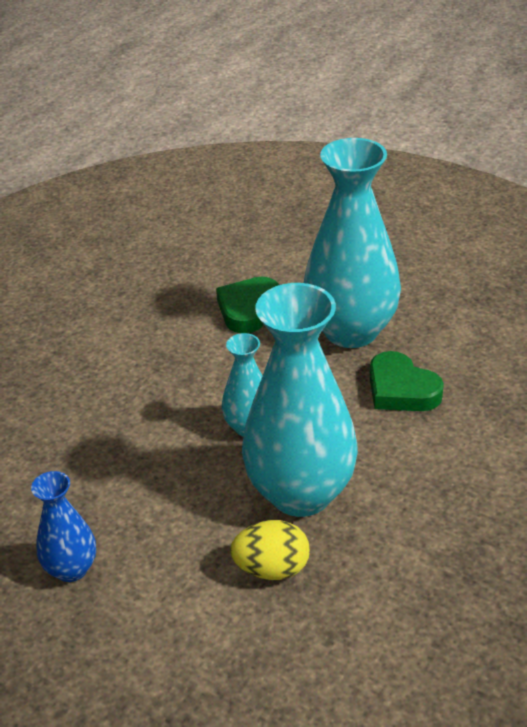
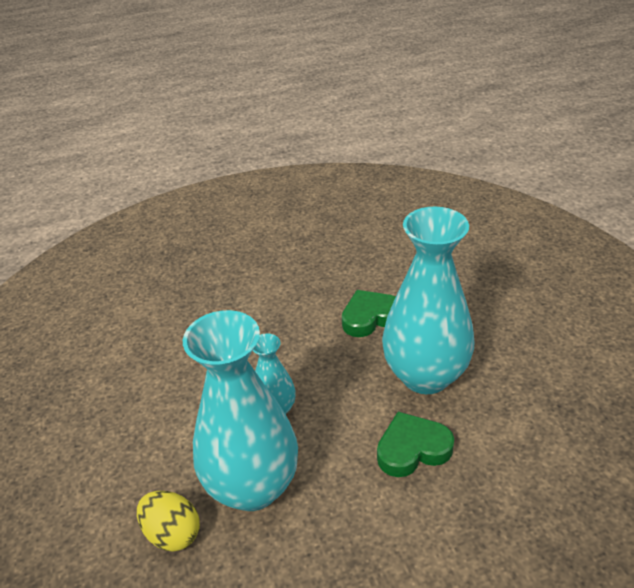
camera: 40 degrees right, 0 degrees up
blue vase [31,471,96,582] -> none
green heart [370,351,444,411] -> green heart turned 75 degrees clockwise [377,412,454,477]

